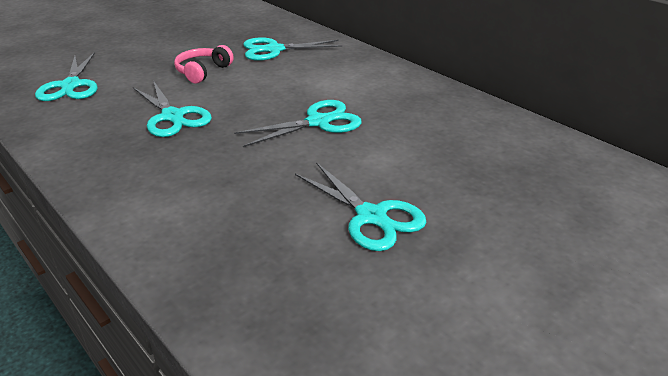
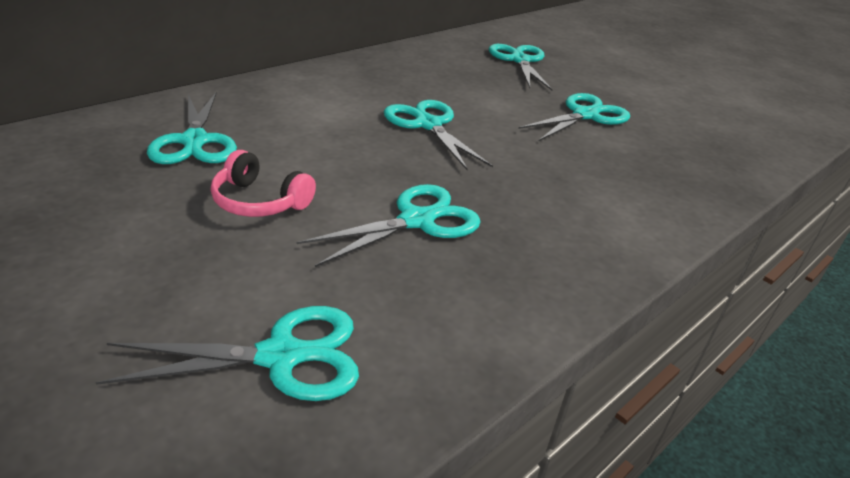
camera: 95 degrees left, 0 degrees up
none -> turquoise scissors [489,44,553,90]

